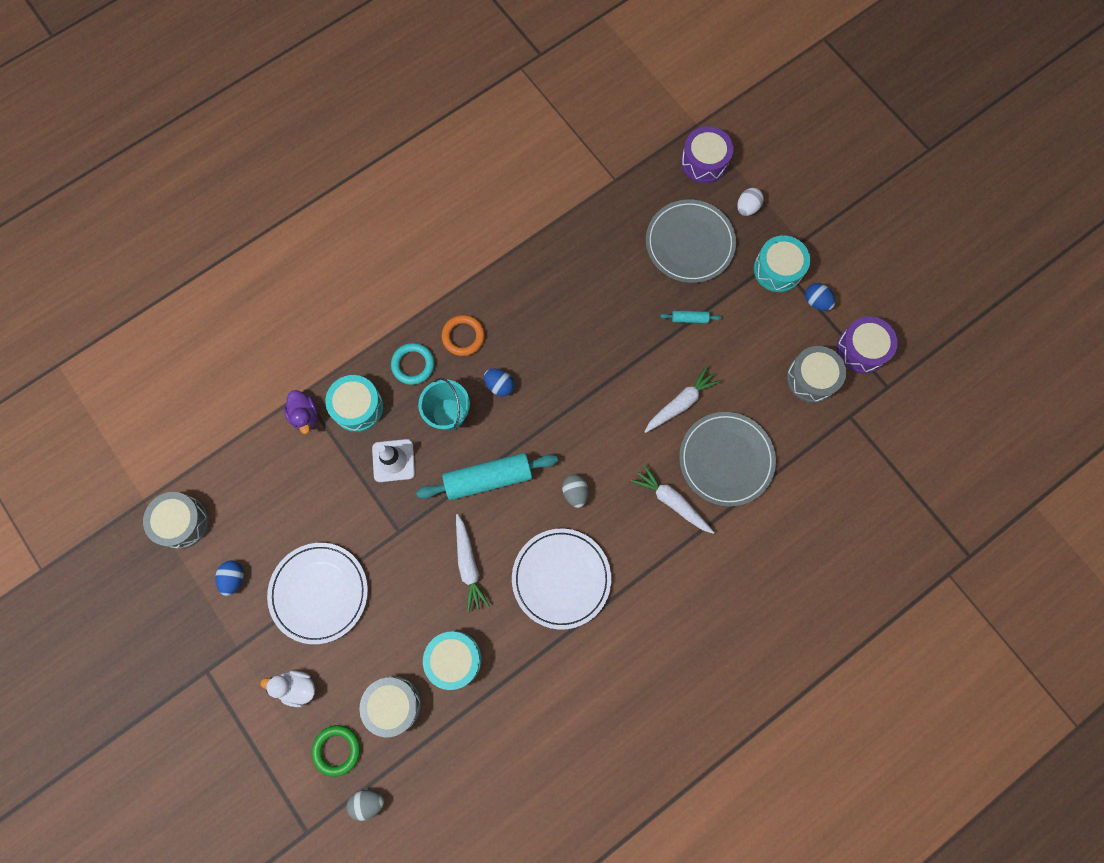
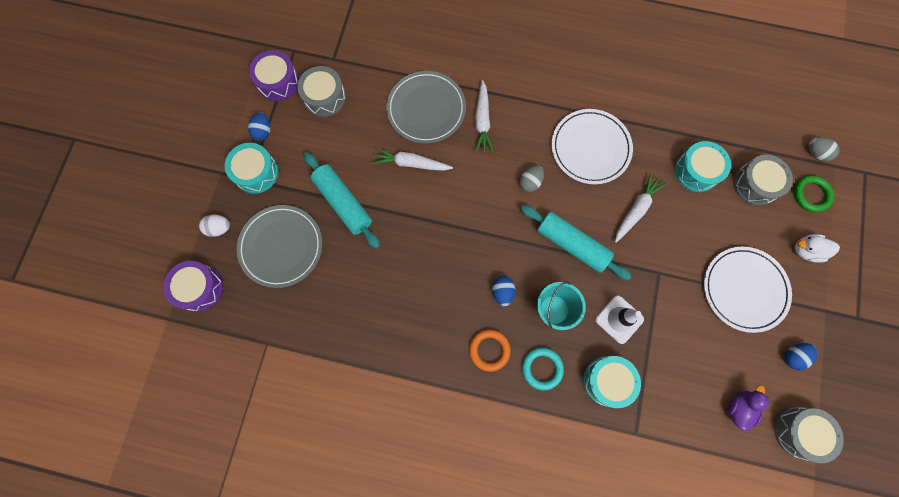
camera: 130 degrees left, 0 degrees up
white duck [260,670,315,707] -> white duck turned 120 degrees clockwise [795,234,840,263]
purple duck [284,390,318,434] -> purple duck moved to [728,385,769,431]
turquoise rolling pin [660,311,721,323] -> turquoise rolling pin [304,152,380,249], size x2.26

